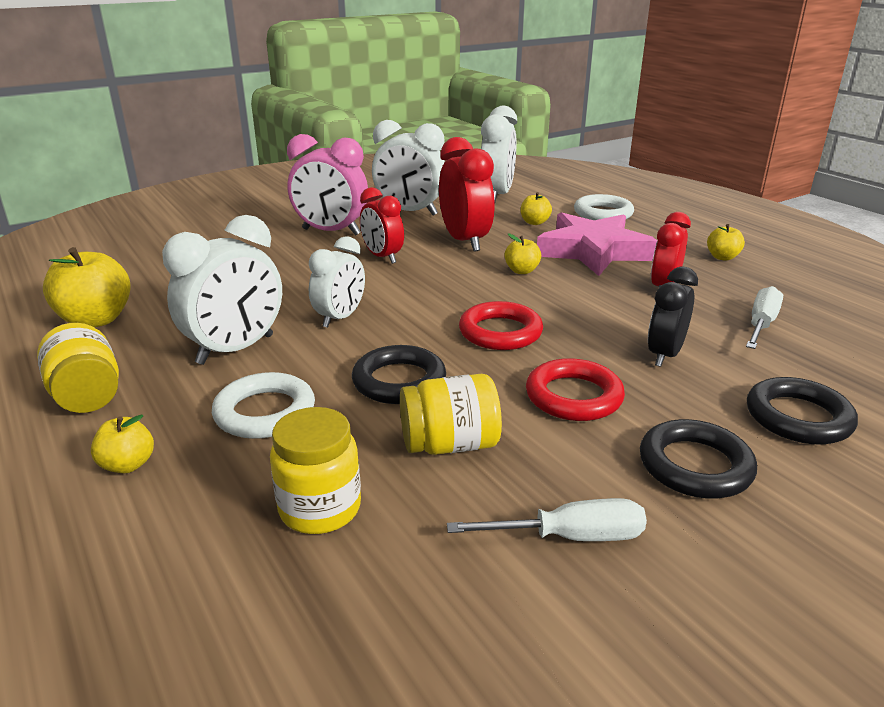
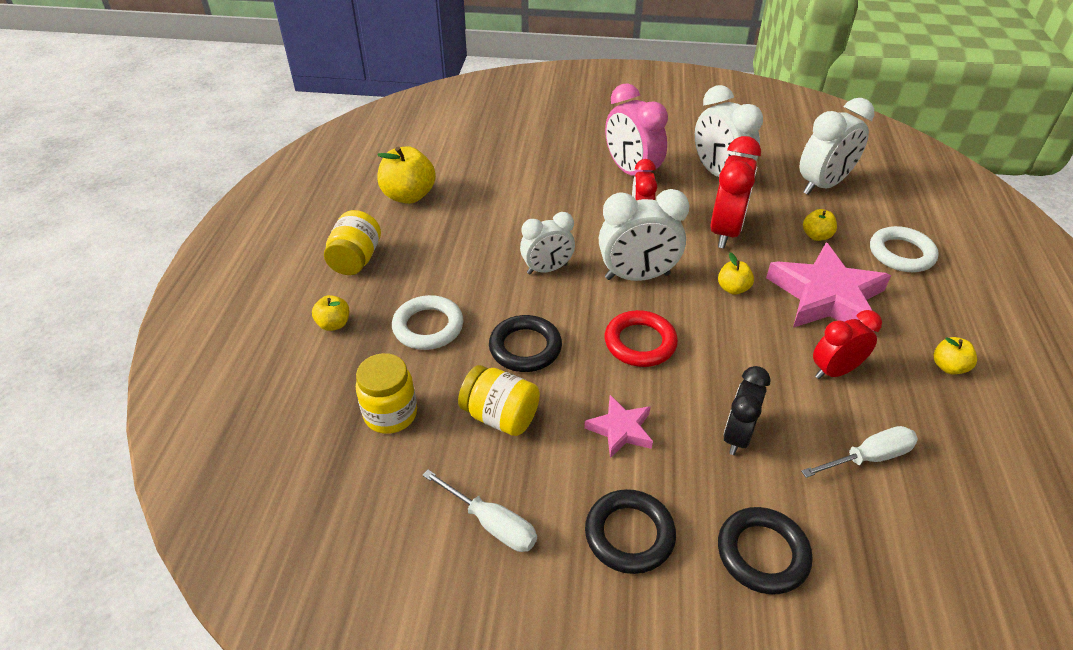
camera: 40 degrees right, 15 degrees up
white clock [162,215,282,365] -> white clock moved to [599,189,689,281]
red ring [526,358,625,421] -> pink star [584,395,653,458]
black clock [648,266,698,367] -> black clock turned 45 degrees counterclockwise [723,366,771,455]

